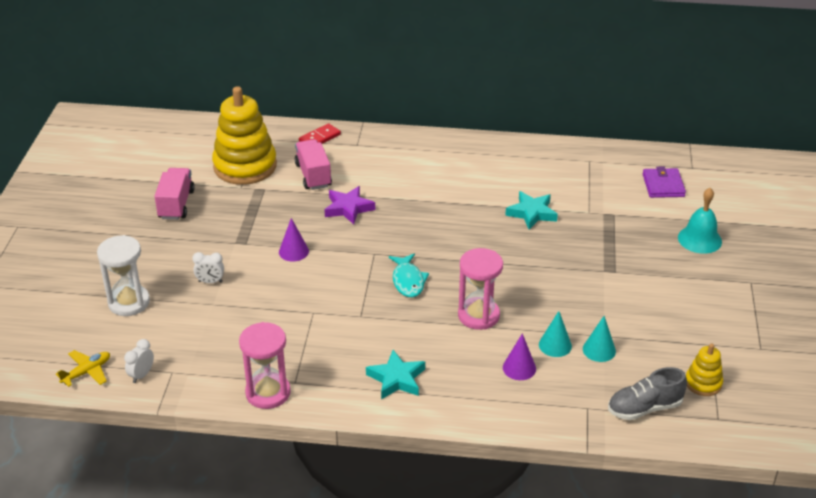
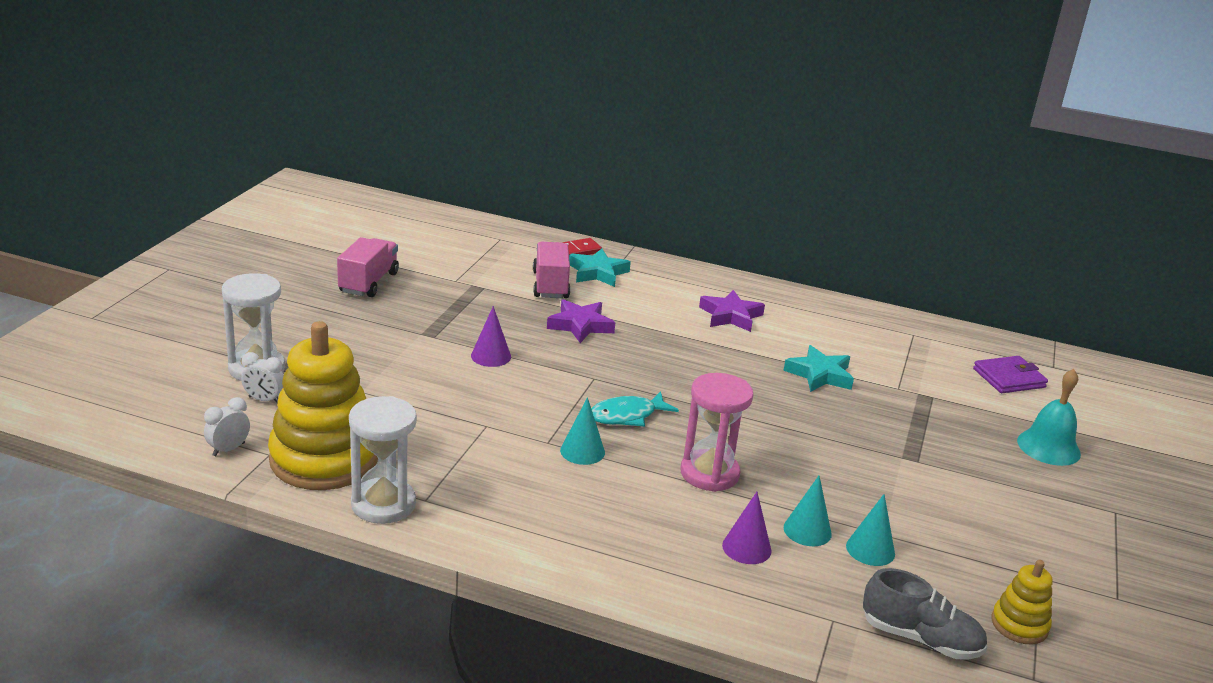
camera: 10 degrees right, 10 degrees down
yellow plane [56,350,110,387] -> none
white clock [192,252,224,283] -> white clock moved to [241,352,284,403]
yellow stacking toy [212,86,277,185] -> yellow stacking toy moved to [268,321,378,490]
pink hourglass [239,322,291,409] -> white hourglass [349,396,417,524]
turquoise star [366,350,425,399] -> turquoise star moved to [569,249,631,287]
turquoise fish [389,253,429,297] -> turquoise fish turned 60 degrees clockwise [591,391,679,427]
grey shoe [608,367,687,420] -> grey shoe turned 150 degrees counterclockwise [863,568,987,660]
purple wallet [643,167,686,198] -> purple wallet turned 60 degrees clockwise [973,356,1048,393]
none -> turquoise cone [560,397,605,465]
none -> purple star [699,290,765,332]

